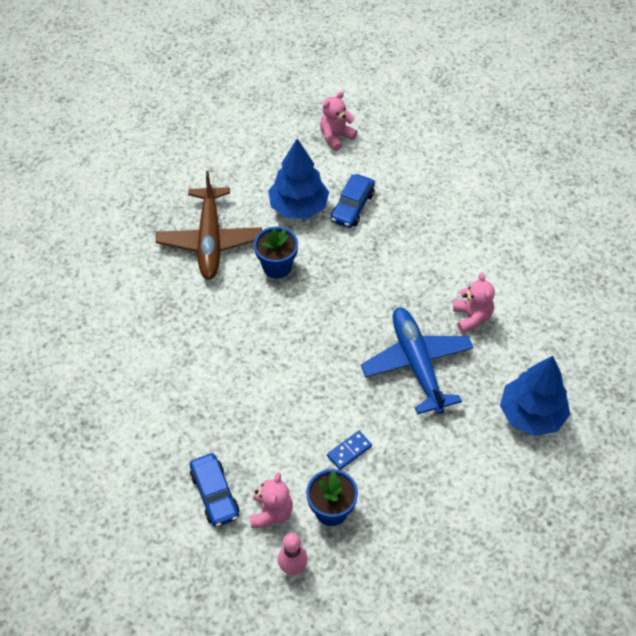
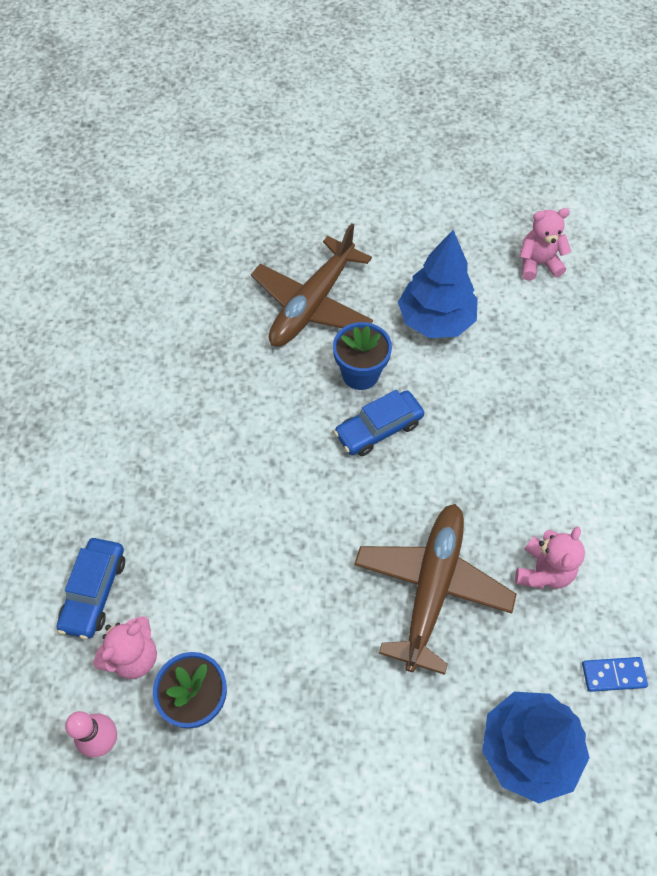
camera: 35 degrees right, 5 degrees up
blue domino [327,431,372,470] -> blue domino moved to [582,657,648,692]
blue car [331,174,375,228] -> blue car moved to [334,390,424,456]
blue plane [361,307,473,415] -> brown plane [354,504,517,675]

